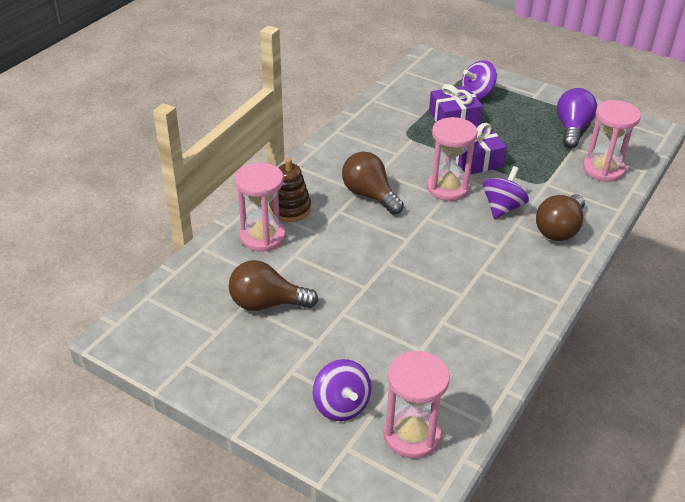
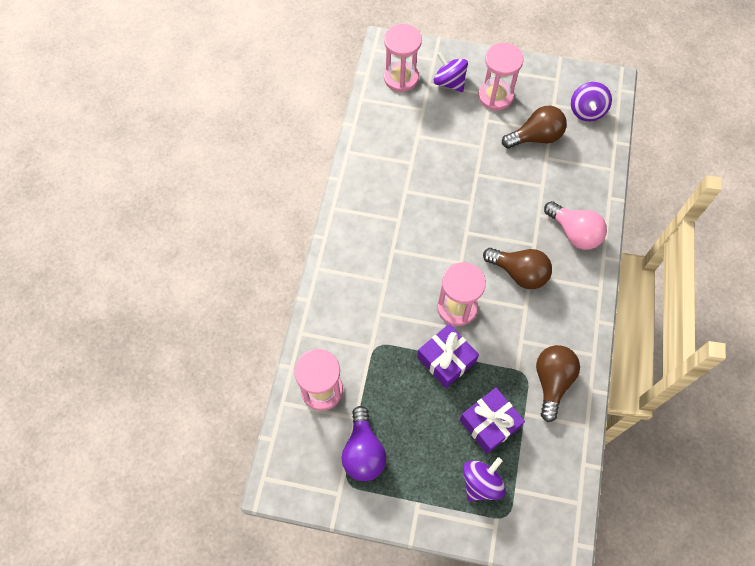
camera: 160 degrees right, 25 degrees up
pink hourglass [235,163,286,252] -> pink hourglass moved to [478,43,524,110]
brown stacking toy [269,158,311,222] -> pink light bulb [544,201,607,250]
purple spinning top [483,166,529,219] -> purple spinning top moved to [571,82,612,121]
brown light bulb [536,194,585,241] -> brown light bulb moved to [536,345,580,422]

